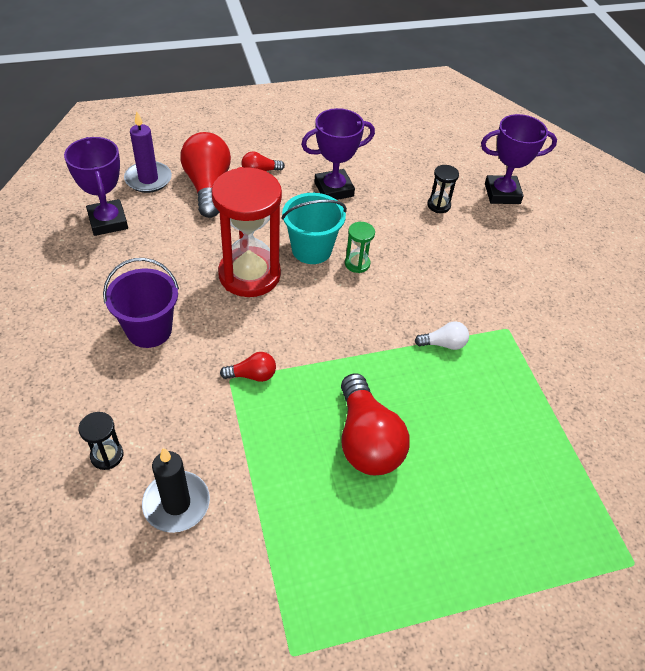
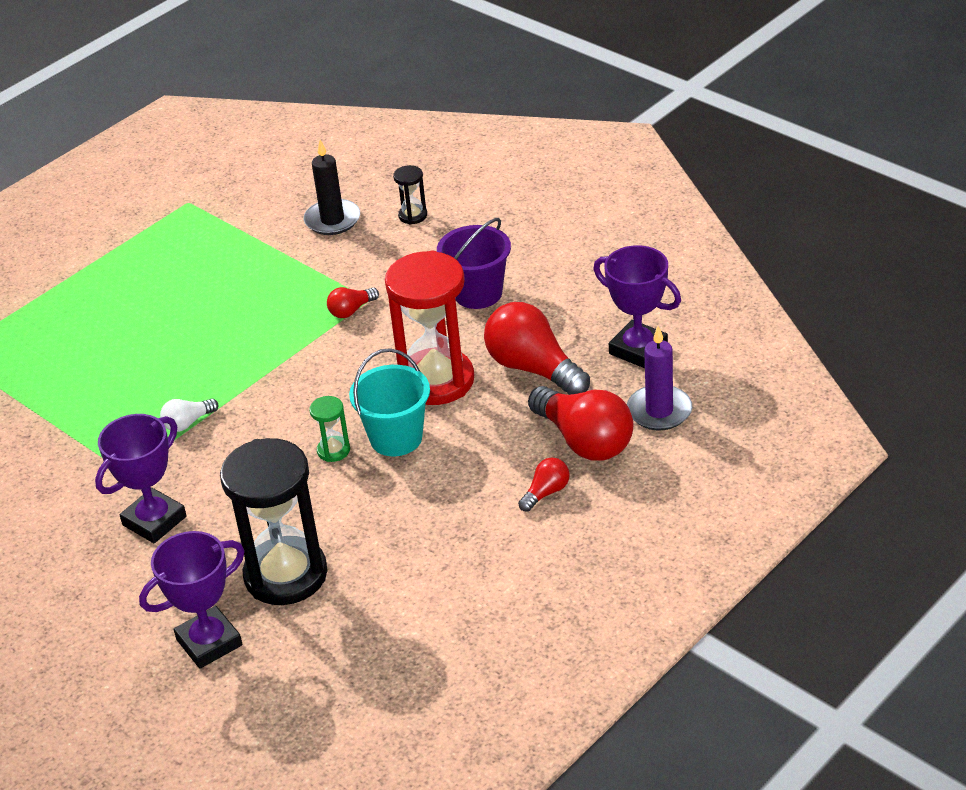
camera: 155 degrees right, 10 degrees down
purple trophy [301,108,375,200] -> purple trophy moved to [95,414,187,543]
red light bulb [341,373,410,476] -> red light bulb moved to [484,302,590,395]
black hourglass [427,165,459,213] -> black hourglass [220,438,327,605], size x2.35

